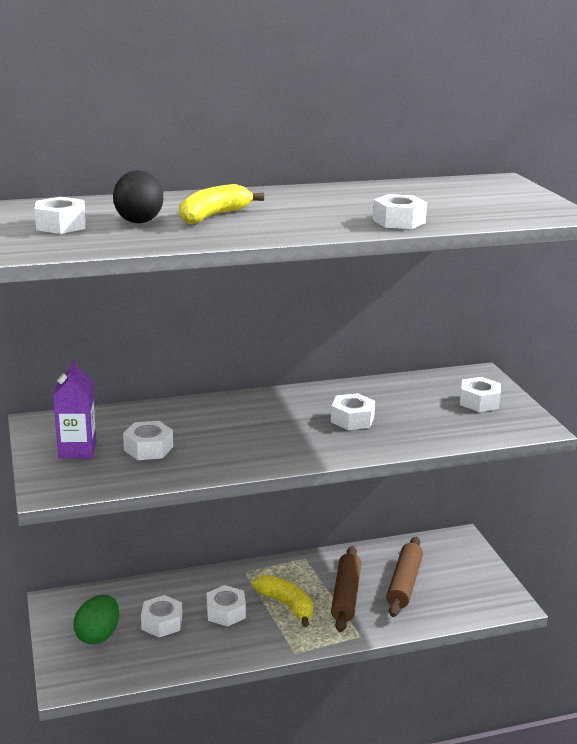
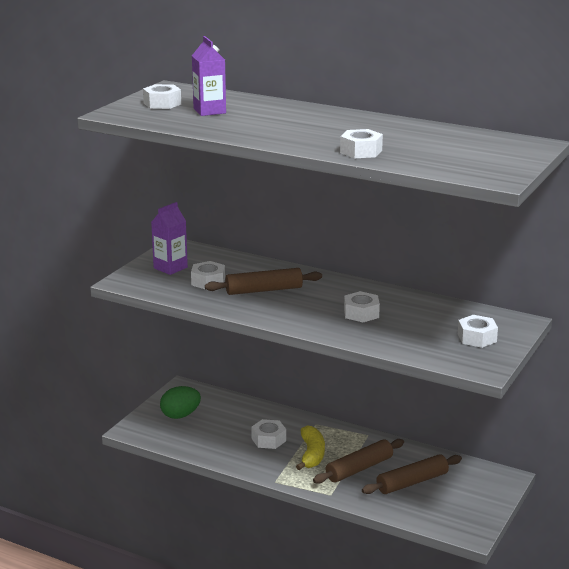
camera: 45 degrees right, 0 degrees up
black egg [113,170,163,223] -> purple carton [192,36,226,116]
white nut [141,595,182,638] -> none
yellow banana [179,184,264,224] -> none
none -> brown rolling pin [205,268,322,295]

